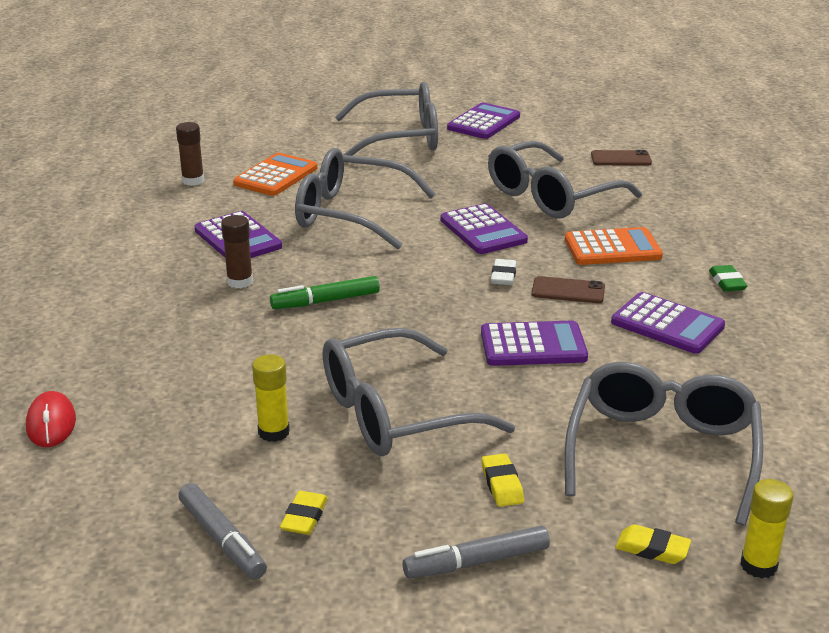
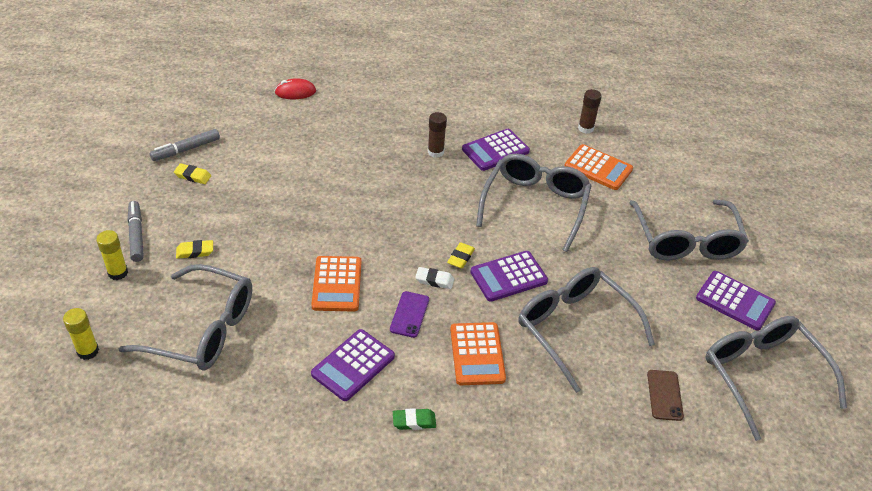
camera: 90 degrees right, 15 degrees up
yellow glue stick [252,354,290,442] -> yellow glue stick moved to [96,230,128,280]
green marker [270,276,380,309] -> none
grey glasses [323,328,515,456] -> grey glasses moved to [705,316,847,441]
purple calculator [481,320,588,366] -> orange calculator [311,256,361,311]
brown phone [531,276,605,303] -> purple phone [390,291,429,338]
yellow eraser [616,524,691,564] -> yellow eraser moved to [447,242,475,269]

